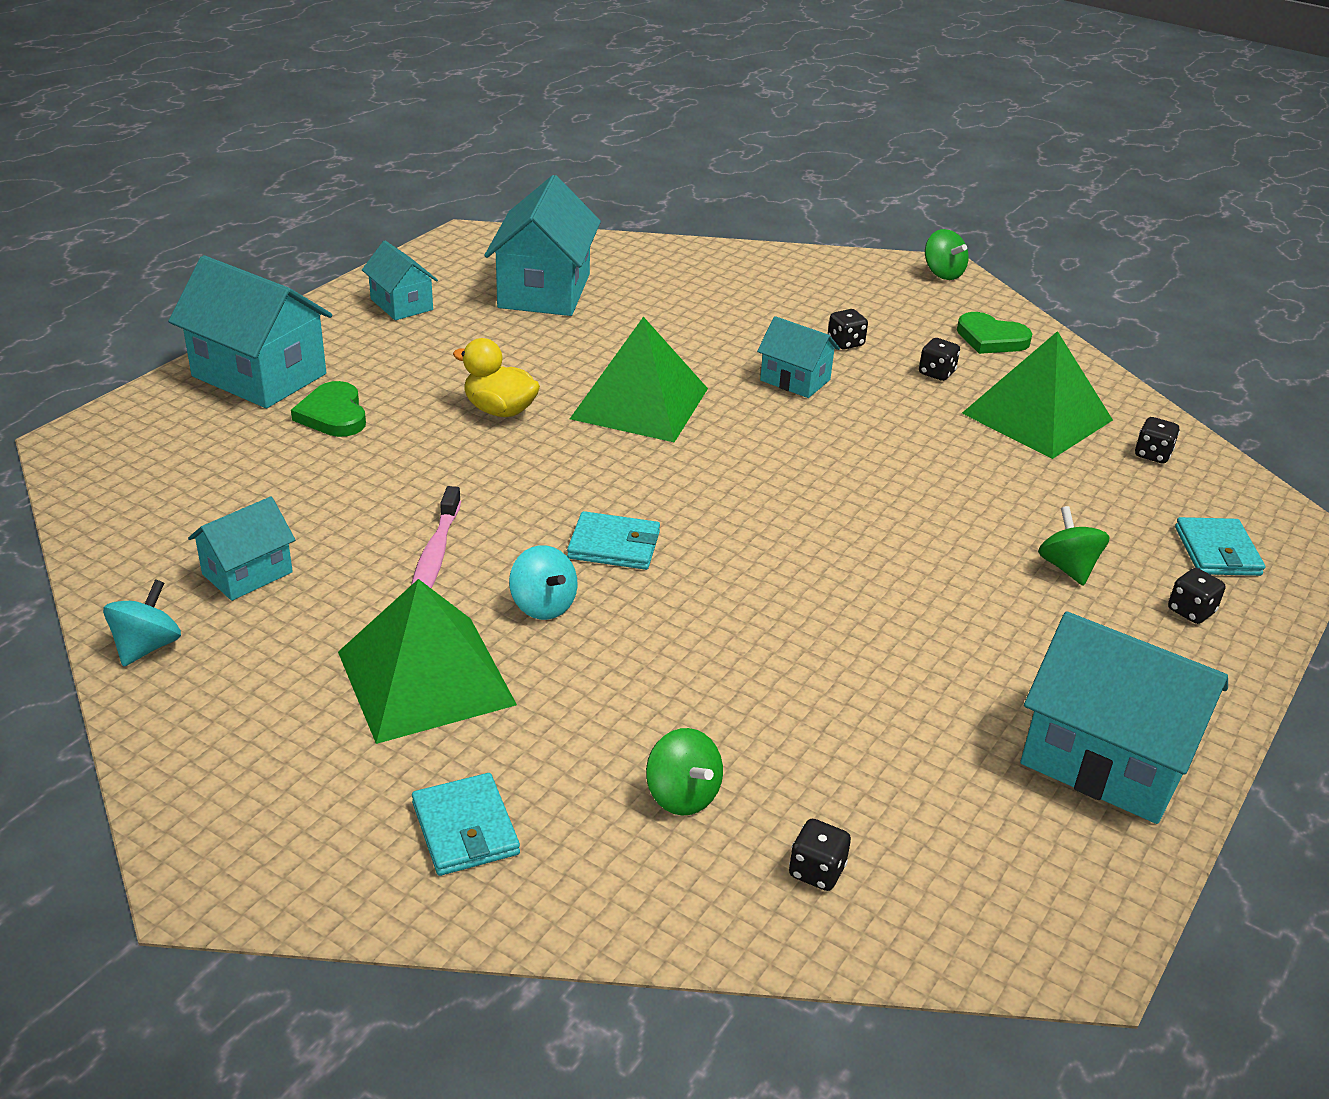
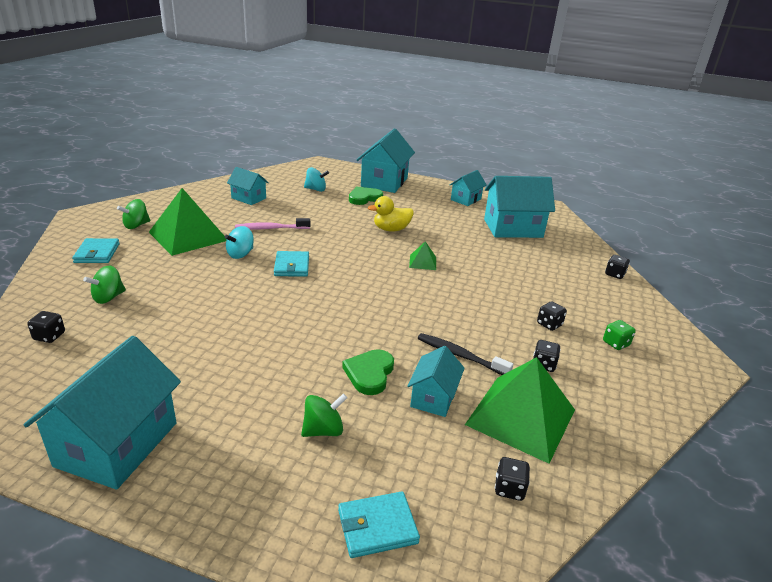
camera: 75 degrees right, 5 degrees down
turquoise spinning top [103,579,181,667] -> turquoise spinning top moved to [304,167,329,192]
turquoise wallet [412,773,520,876] -> turquoise wallet turned 60 degrees counterclockwise [72,238,120,263]
yellow duck [453,338,540,417] -> yellow duck turned 120 degrees counterclockwise [368,196,414,231]
green pyramid [570,317,708,442] -> green pyramid [409,241,436,270], size x0.45
turquoise house [757,316,840,398] -> turquoise house moved to [407,346,465,417]
green spinning top [925,229,969,280] -> green spinning top moved to [117,199,150,229]
green heart [957,312,1032,354] -> green heart moved to [342,349,394,395]
black dice [1168,568,1225,624] -> black dice moved to [605,255,630,279]
none -> black toothbrush [418,333,513,375]
none -> green dice [603,320,636,350]

